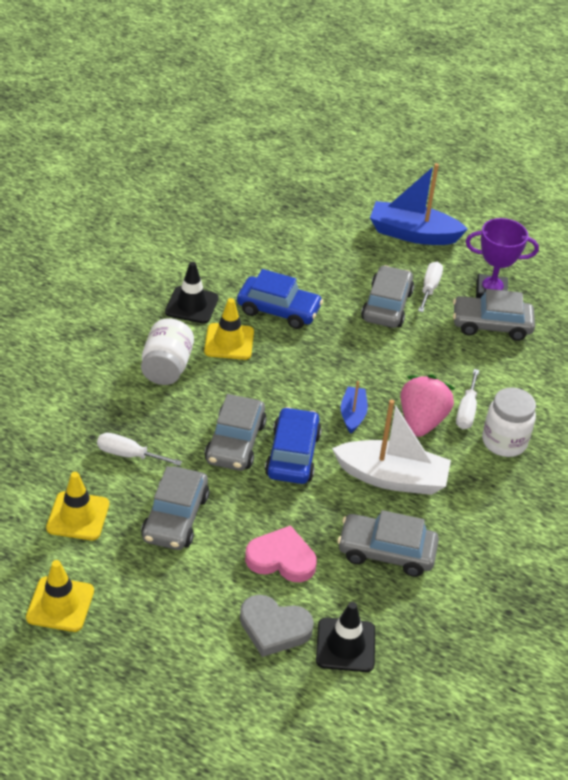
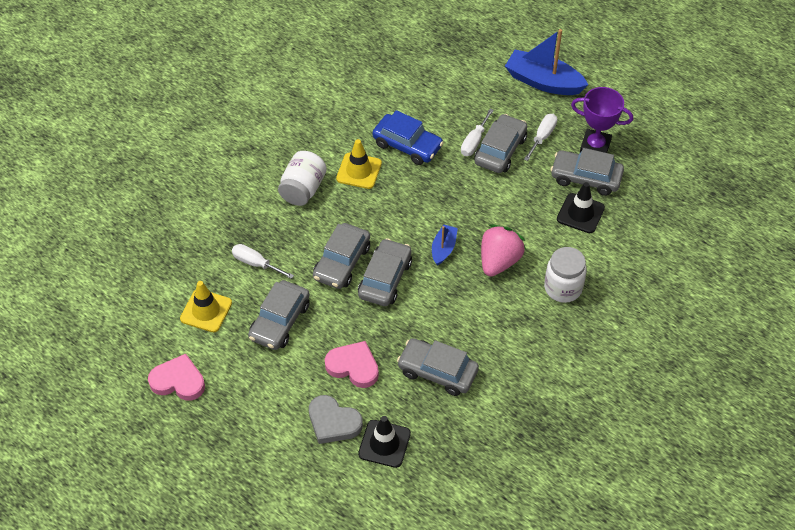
camera: 15 degrees right, 10 degrees up
yellow traffic cone [26,560,94,632] -> pink heart [148,354,205,401]
black traffic cone [165,262,218,323] -> black traffic cone moved to [557,182,605,233]
blue car [265,407,322,484] -> grey car [358,238,412,306]
white boat [332,399,451,495] -> none
white screwdriver [456,369,479,429] -> white screwdriver moved to [461,109,494,156]

